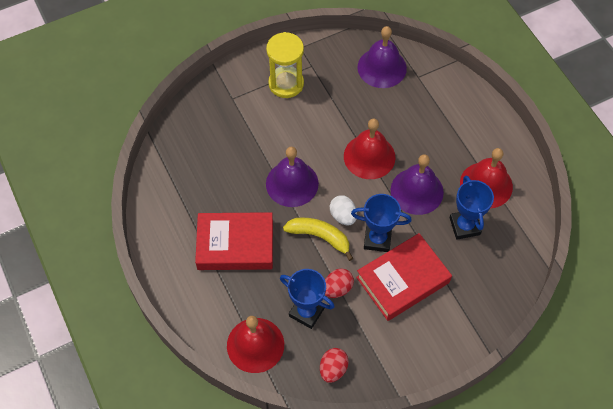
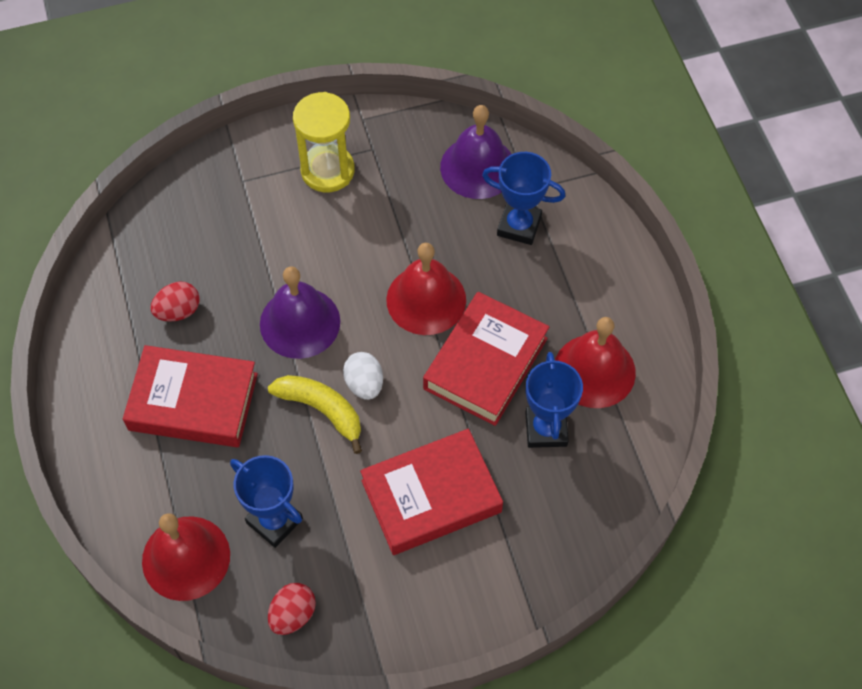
camera: 10 degrees right, 0 degrees up
red egg [325,269,354,298] -> red egg moved to [150,281,199,322]
blue trophy [351,194,412,252] -> blue trophy moved to [482,152,566,245]
purple bell [391,154,444,215] -> red book [423,292,549,426]

